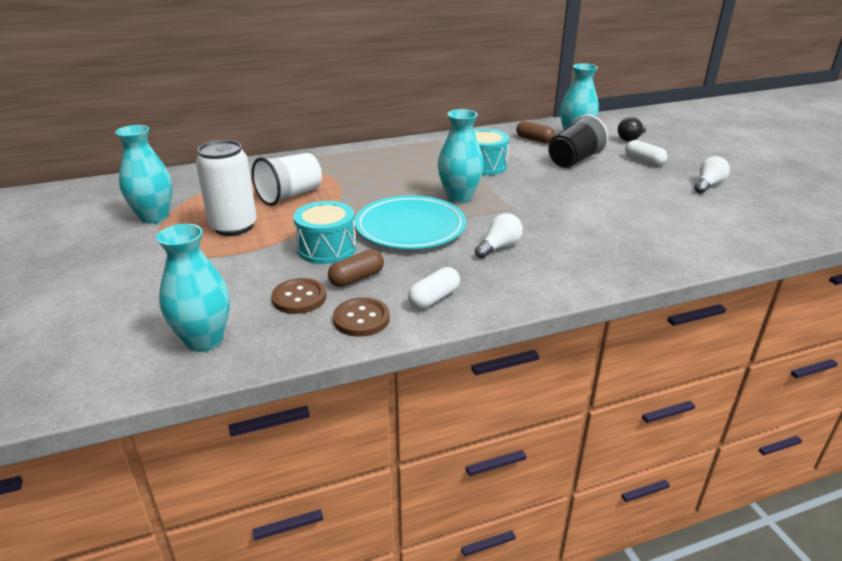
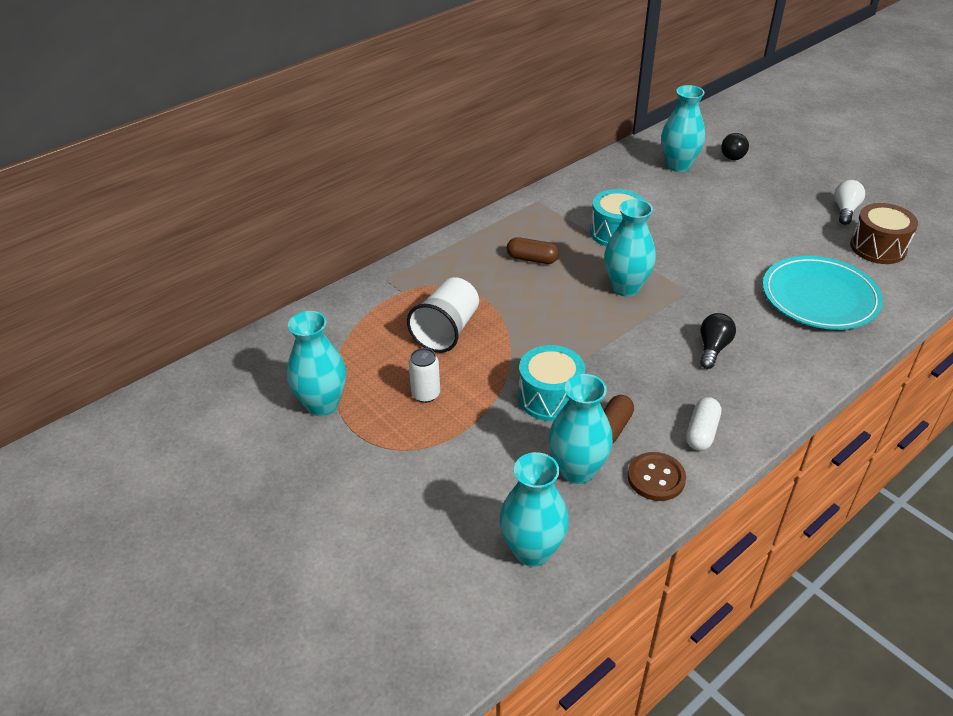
camera: 20 degrees left, 10 degrees up
white can [196,140,257,236] -> white can [408,348,440,403], size x0.54
brown button [271,278,326,314] -> turquoise vase [549,374,613,484]
turquoise plate [355,195,466,249] -> turquoise plate moved to [763,256,883,330]
white light bulb [475,213,523,258] -> black light bulb [700,313,736,369]
brown capsule [516,121,555,143] -> brown capsule moved to [507,237,559,264]
black cup [548,114,608,168] -> none
white capsule [625,140,668,166] -> none
none -> brown drum [850,203,918,264]

